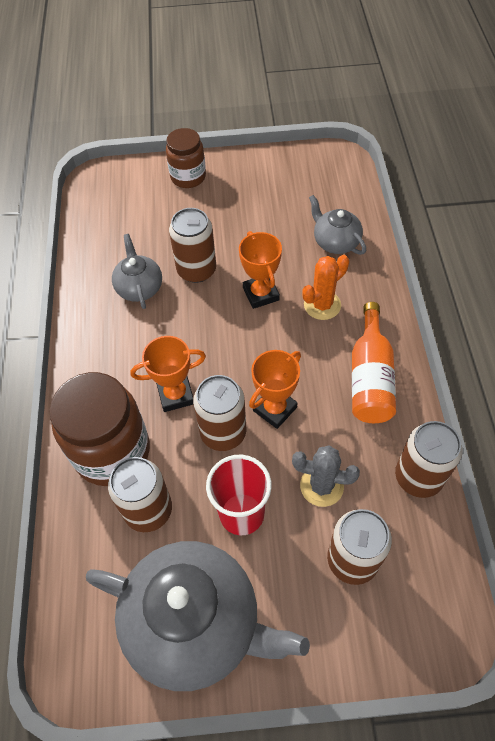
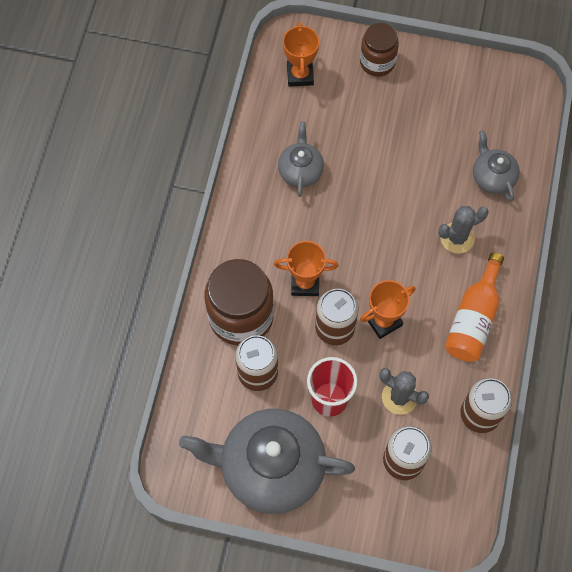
camera: 15 degrees right, 10 degrees up
grey teapot [86,541,310,691] -> grey teapot turned 150 degrees clockwise [179,409,355,514]
brown can [169,208,216,283] -> none
orange trophy [239,231,282,309] -> orange trophy moved to [283,22,319,87]
orange cactus [302,255,349,320] -> grey cactus [438,206,489,253]

